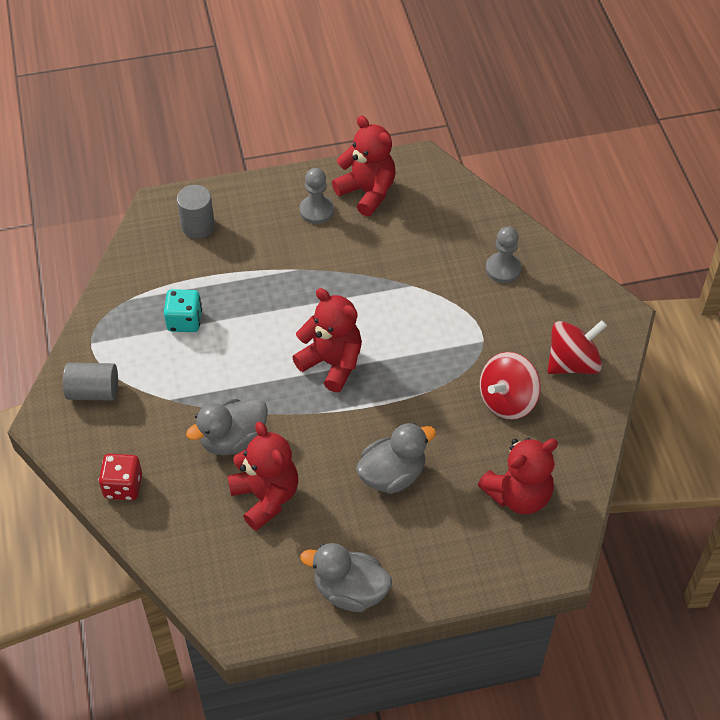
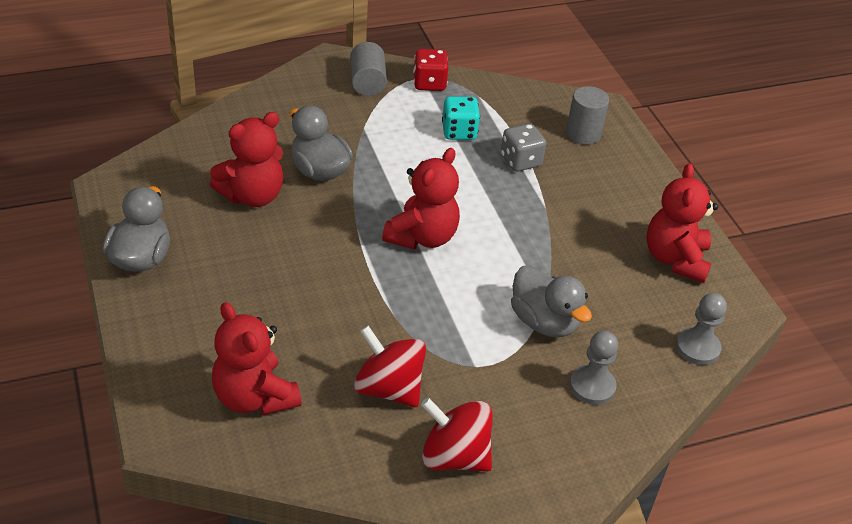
camera: 80 degrees right, 10 degrees down
red dice [99,454,142,500] -> red dice moved to [413,49,448,91]
grey pawn [299,168,334,224] -> grey pawn moved to [676,293,727,365]
red teddy bear [332,116,396,217] -> red teddy bear turned 150 degrees clockwise [646,163,718,283]
grey duck [356,423,436,494] -> grey duck moved to [511,265,592,337]
red spinning top [547,320,607,374] -> red spinning top turned 150 degrees clockwise [421,397,493,471]
none -> grey dice [501,123,546,172]

